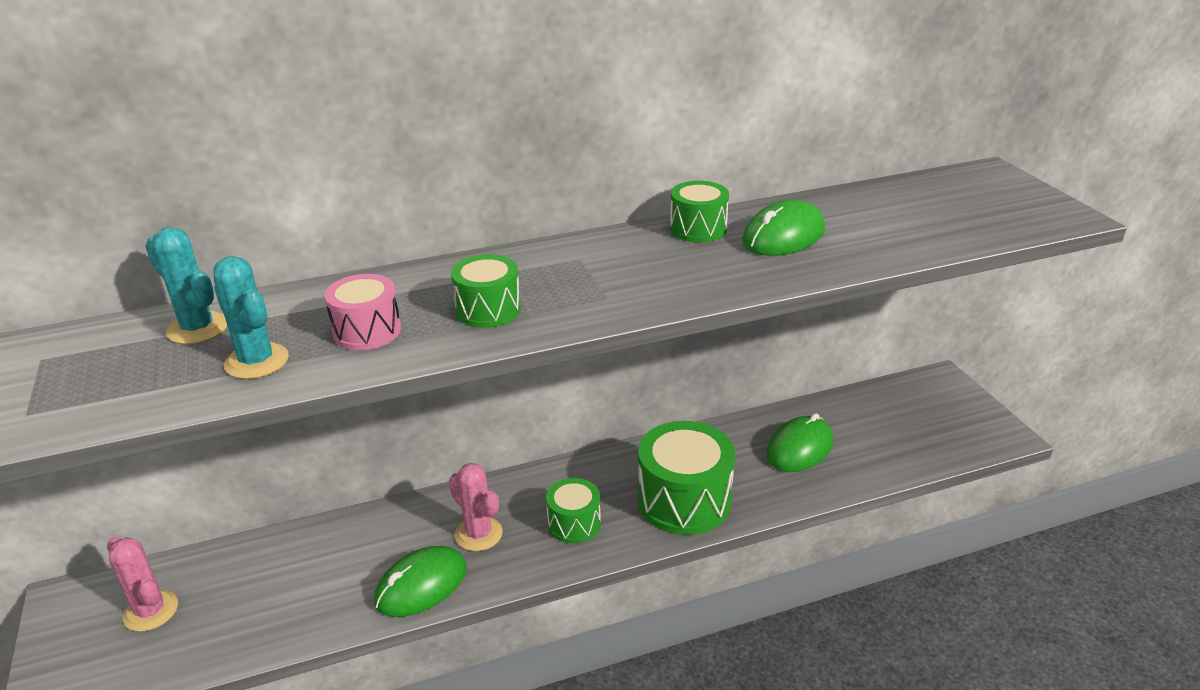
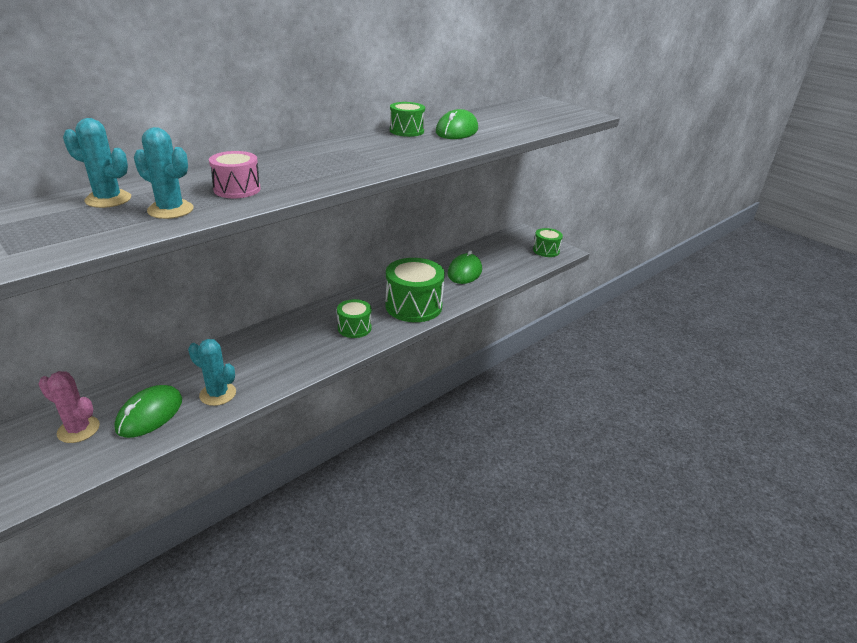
camera: 25 degrees left, 0 degrees up
green mouse [374,546,467,617] -> green mouse moved to [114,385,182,438]
pink cactus [449,463,503,551] -> none
green drum [451,254,521,328] -> green drum moved to [533,228,563,257]
none -> turquoise cactus [188,339,236,406]

